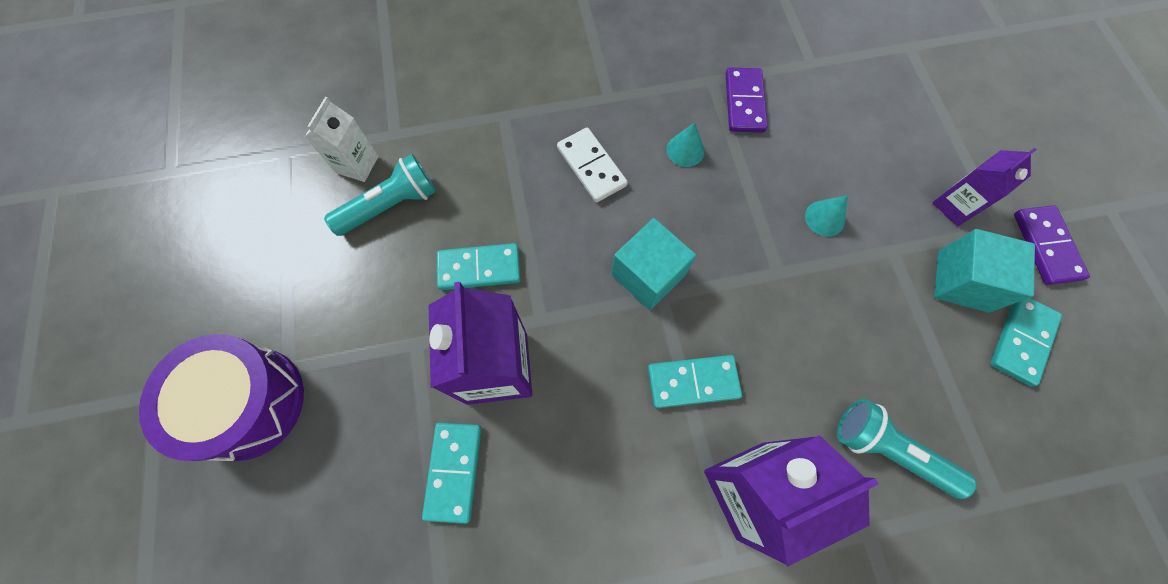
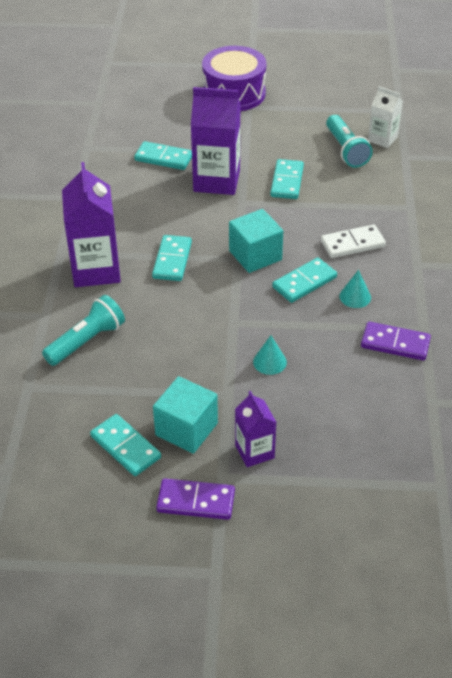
camera: 105 degrees right, 25 degrees down
none -> turquoise domino [272,257,337,303]

